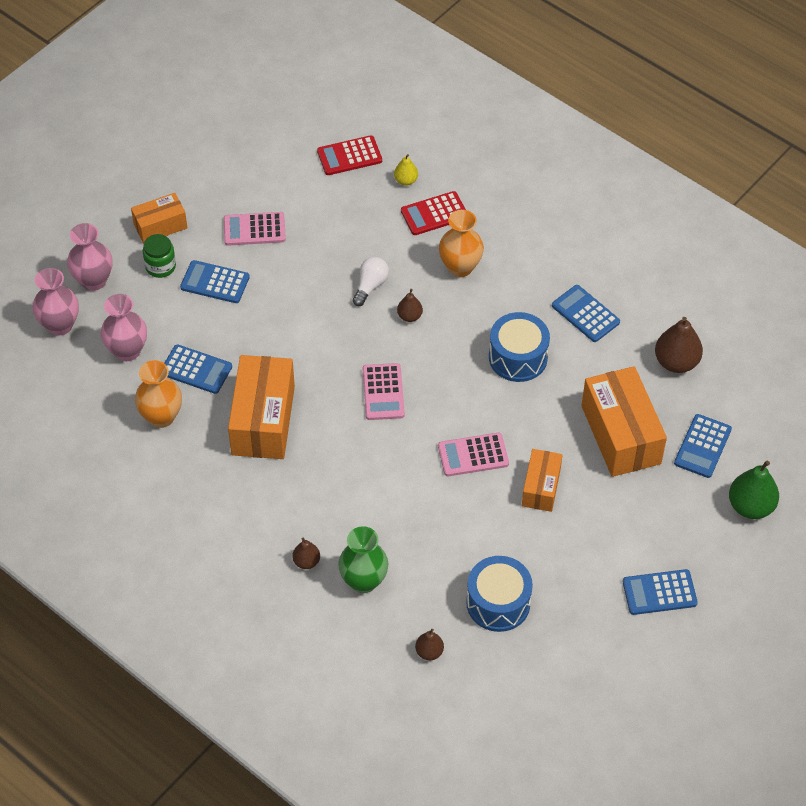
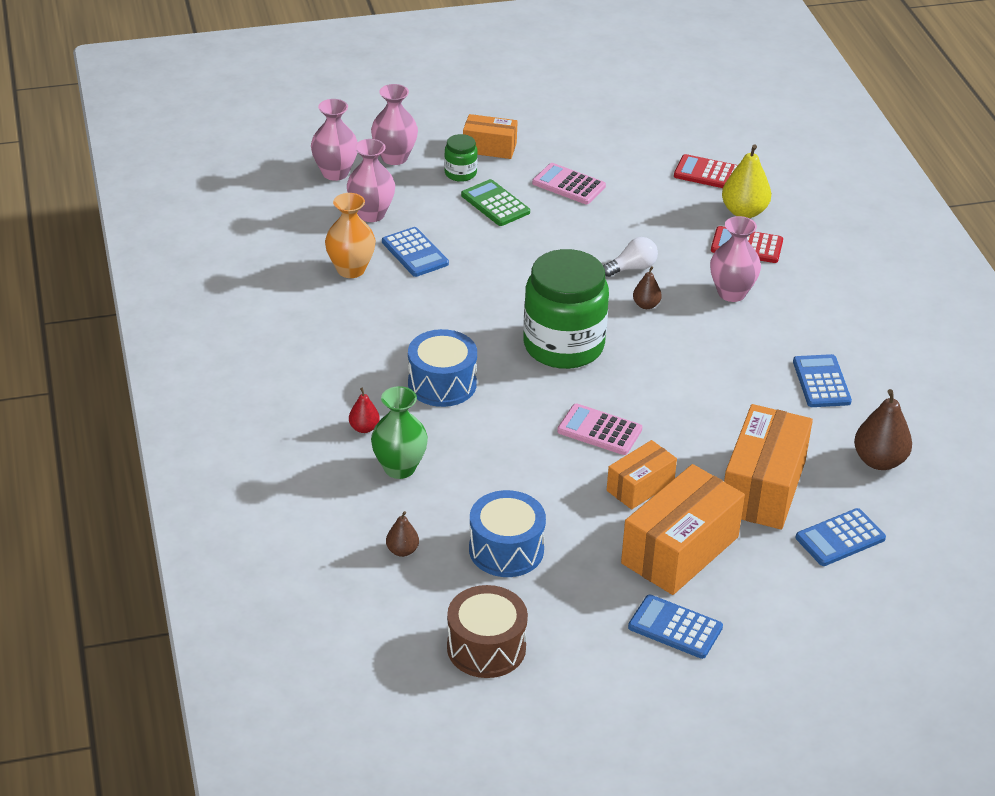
camera: 35 degrees right, 15 degrees down
blue calculator [180,260,250,303] -> green calculator [461,179,530,226]
orange box [228,355,295,459] -> orange box moved to [621,464,745,595]
brown pear [293,538,320,569] -> red pear [349,388,380,433]
pink calculator [363,363,405,420] -> green jar [523,249,609,369]
yellow pear [394,154,418,186] -> yellow pear [722,144,771,218], size x1.82
orange vase [439,210,484,277] -> pink vase [710,216,761,302]
blue drum [489,312,550,382] -> blue drum moved to [408,329,477,407]
green pear [729,461,779,519] -> none
none -> brown drum [447,585,528,678]

